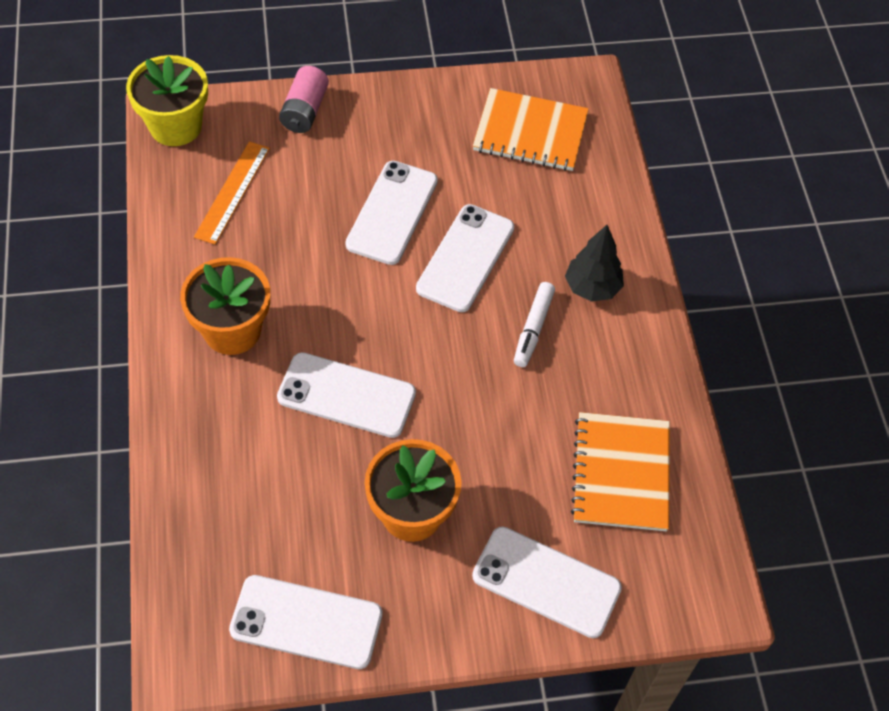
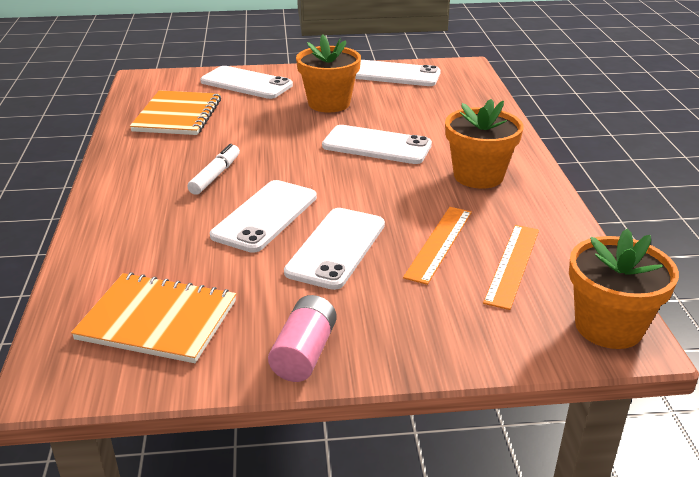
camera: 175 degrees left, 25 degrees down
yellow flower pot [126,55,208,146] -> orange flower pot [569,228,679,349]
pink battery [279,66,329,133] -> pink battery moved to [268,295,337,382]
black tree [565,225,624,302] -> none
none -> orange ruler [403,207,472,285]

